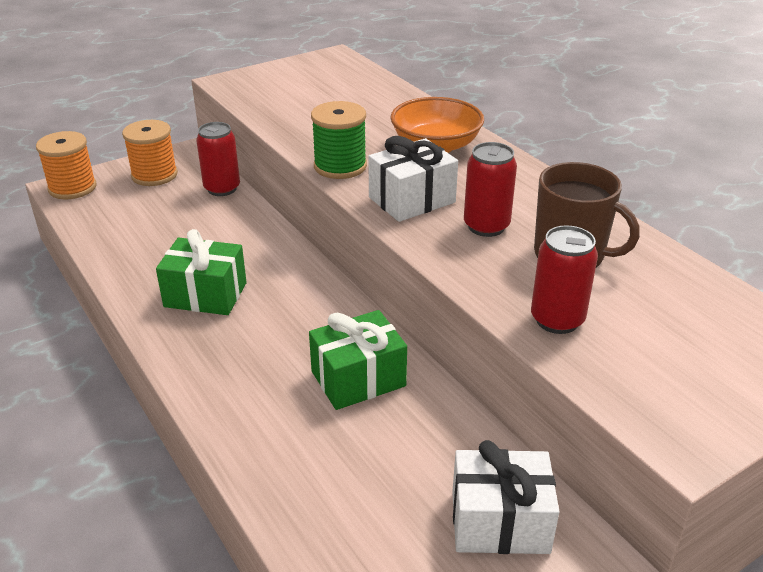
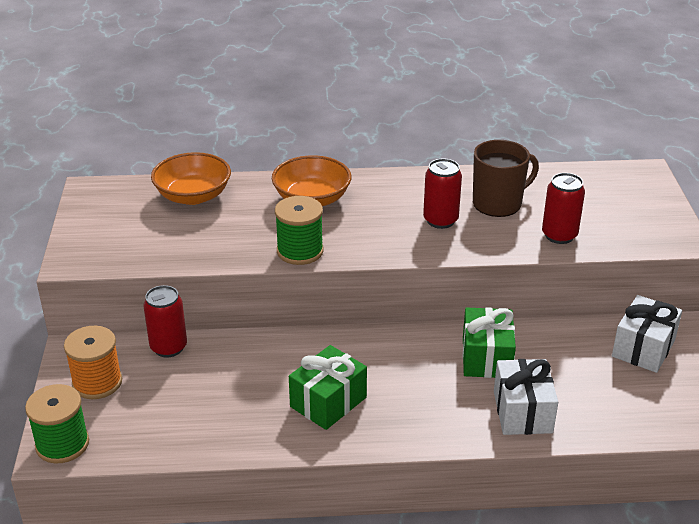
camera: 60 degrees left, 0 degrees up
orange spool [36,131,97,199] -> green spool [25,384,89,464]
white gift [368,136,458,222] -> white gift moved to [494,359,558,435]
none -> orange bowl [151,152,231,205]

